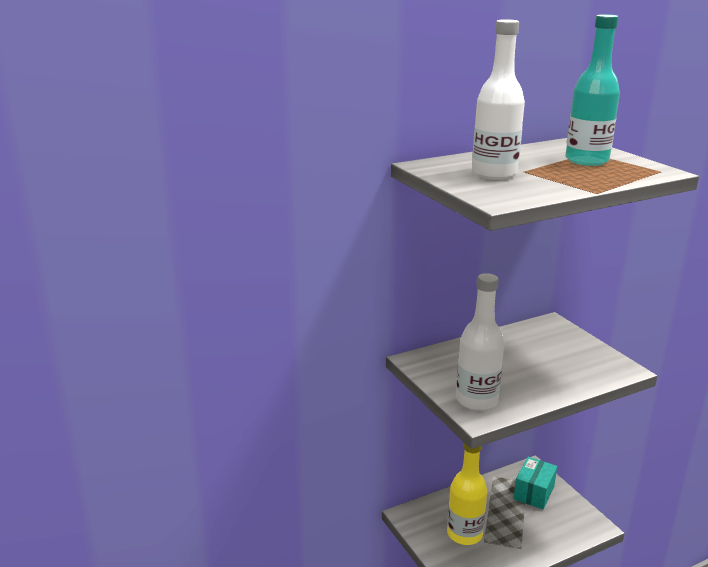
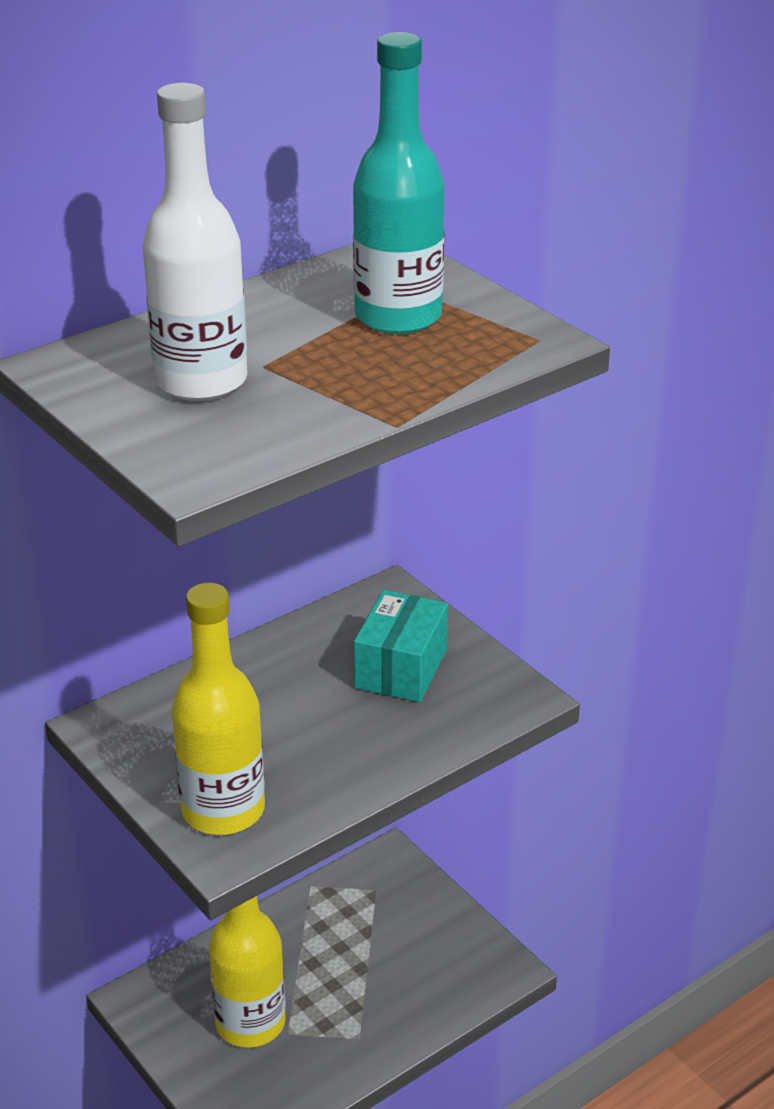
camera: 10 degrees left, 10 degrees up
white bottle [456,273,504,411] -> yellow bottle [172,583,265,835]
turquoise box [514,457,557,509] -> turquoise box moved to [354,590,448,702]

